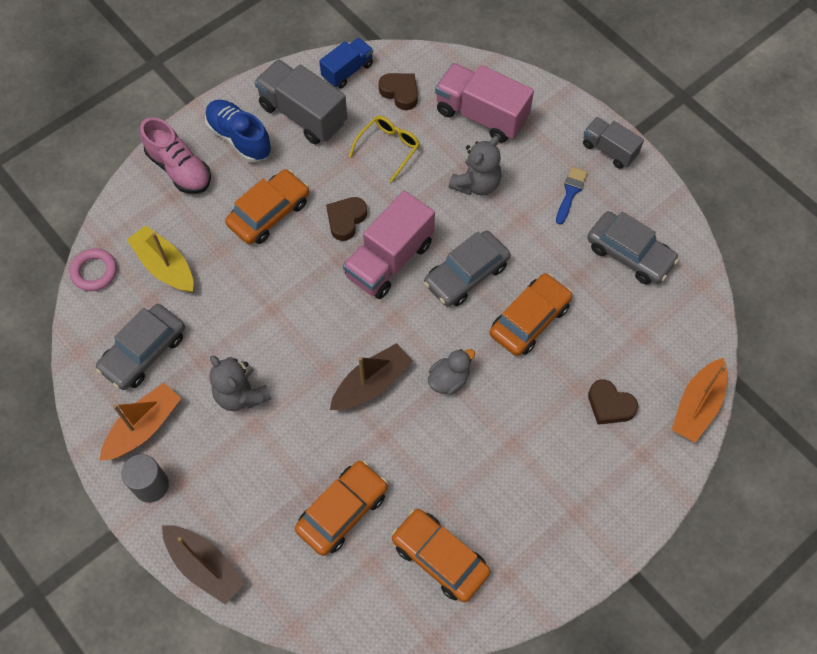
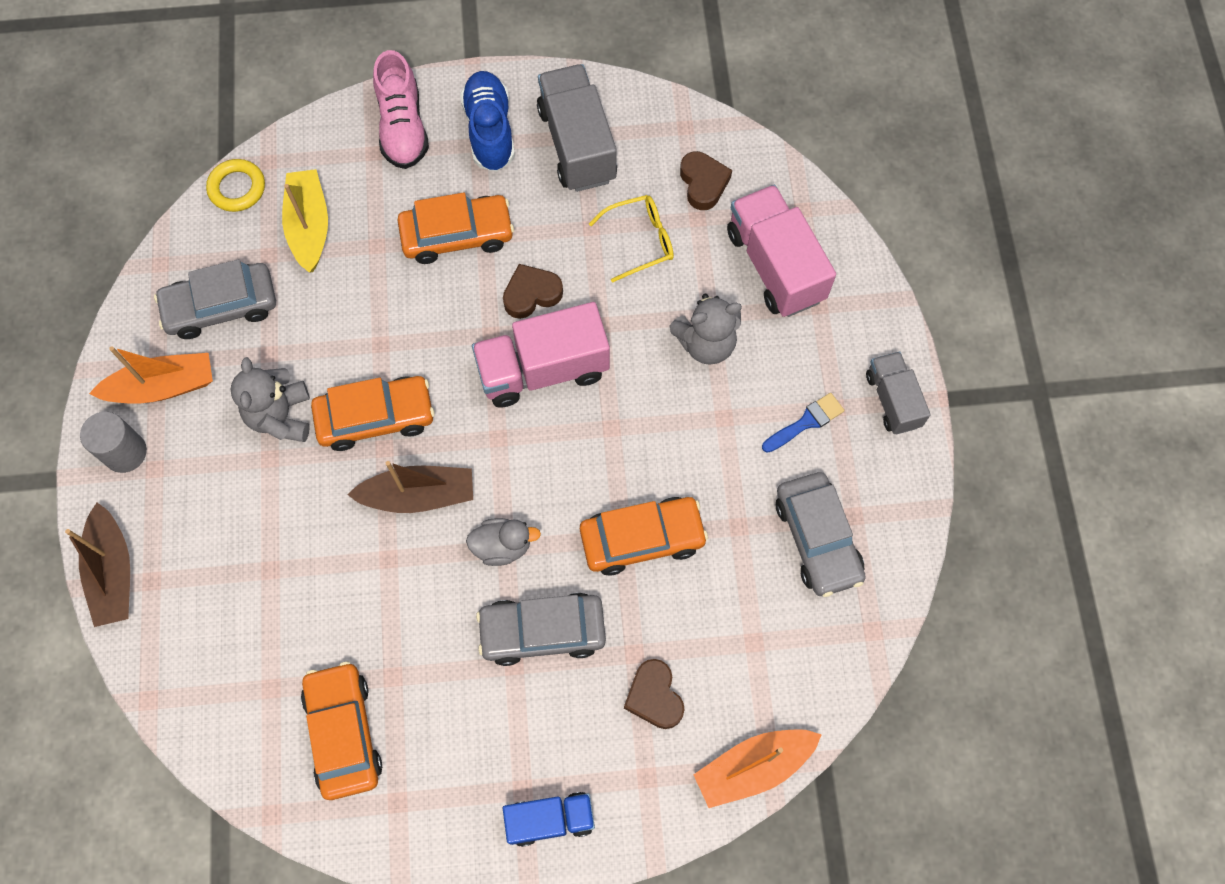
camera: 35 degrees right, 5 degrees up
pink ring [70,248,117,291] -> yellow ring [206,159,265,212]
orange car [295,460,388,556] -> orange car moved to [311,376,435,451]
blue truck [319,38,373,89] -> blue truck moved to [503,792,595,847]
grey car [424,231,510,307] -> grey car moved to [476,593,606,666]

